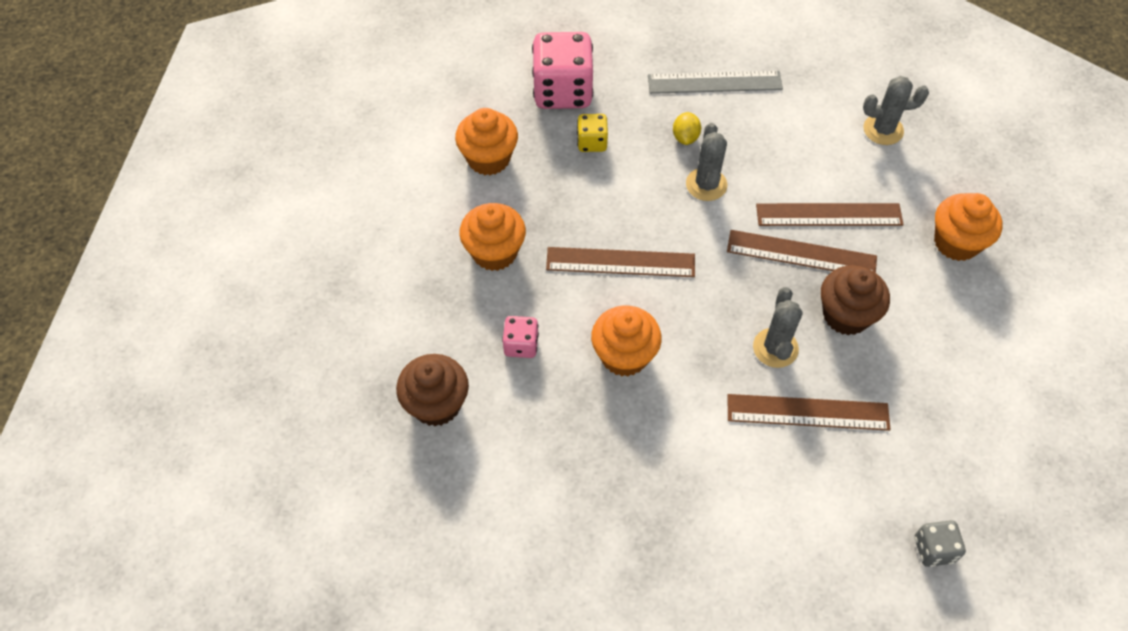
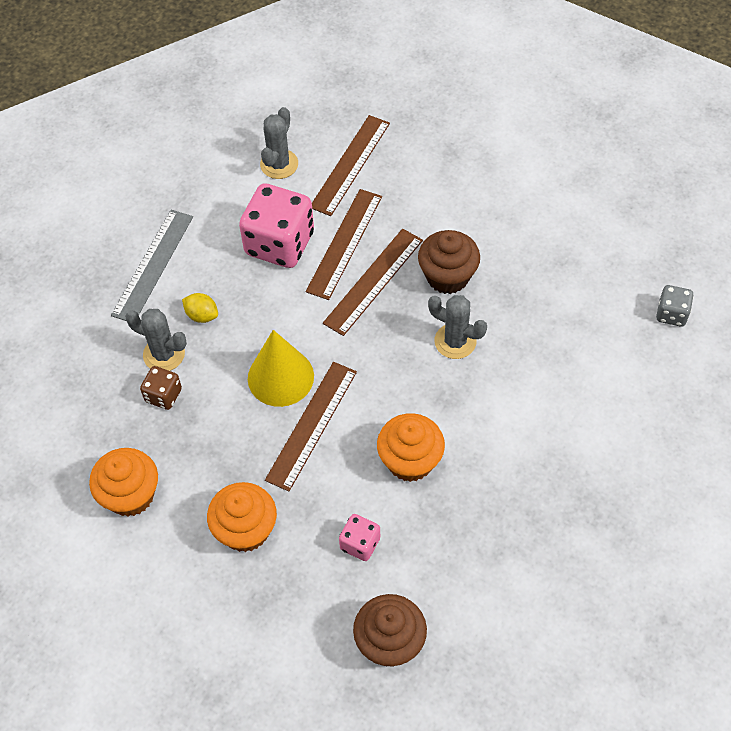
camera: 65 degrees left, 0 degrees up
pink dice [532,32,593,109] -> pink dice moved to [239,183,314,268]
yellow dice [577,114,608,152] -> brown dice [140,366,182,410]
grey cactus [686,123,727,201] -> grey cactus moved to [125,309,187,371]
brown ruler [727,394,891,431] -> brown ruler moved to [312,115,390,216]
orange cupcake [934,193,1003,261] -> none
none -> yellow cone [248,330,314,407]

